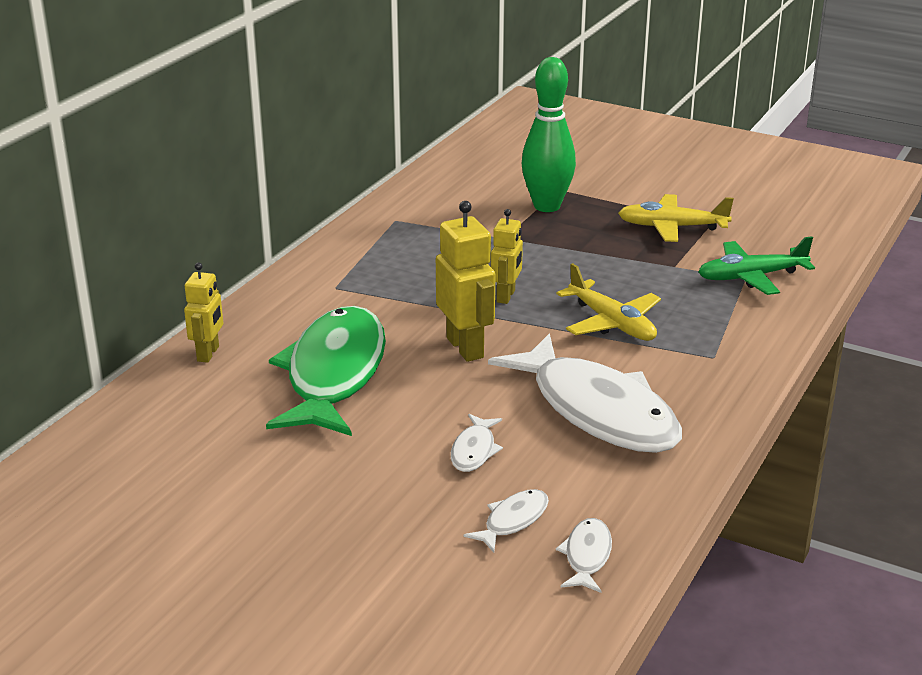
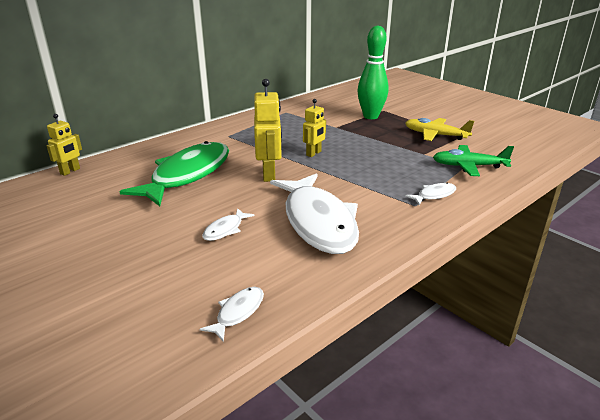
camera: 20 degrees right, 0 degrees up
yellow robot [184,263,223,363] -> yellow robot moved to [47,114,82,176]
white fish [464,489,549,552] -> white fish moved to [405,183,456,205]
yellow plane [556,263,661,341] -> none

